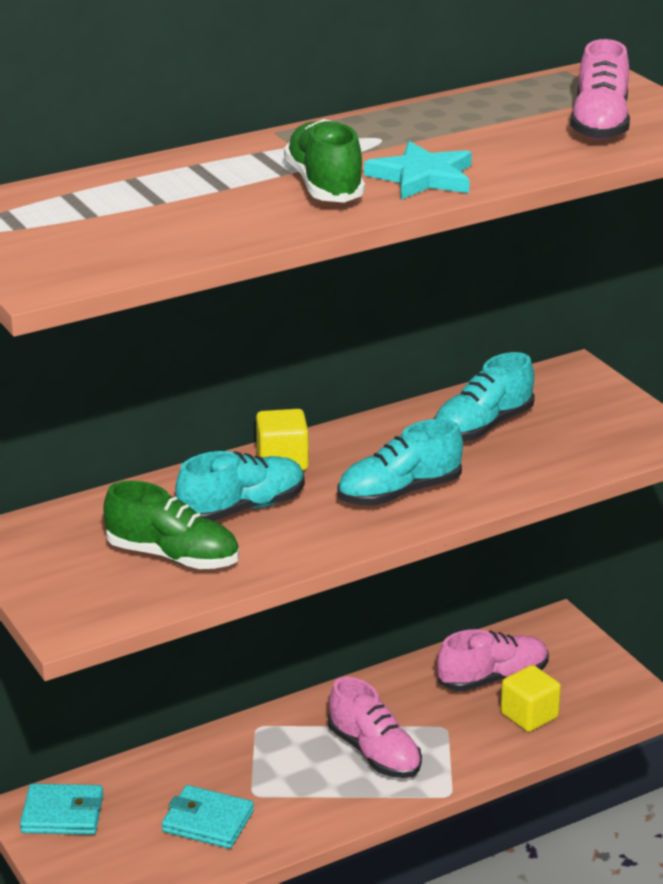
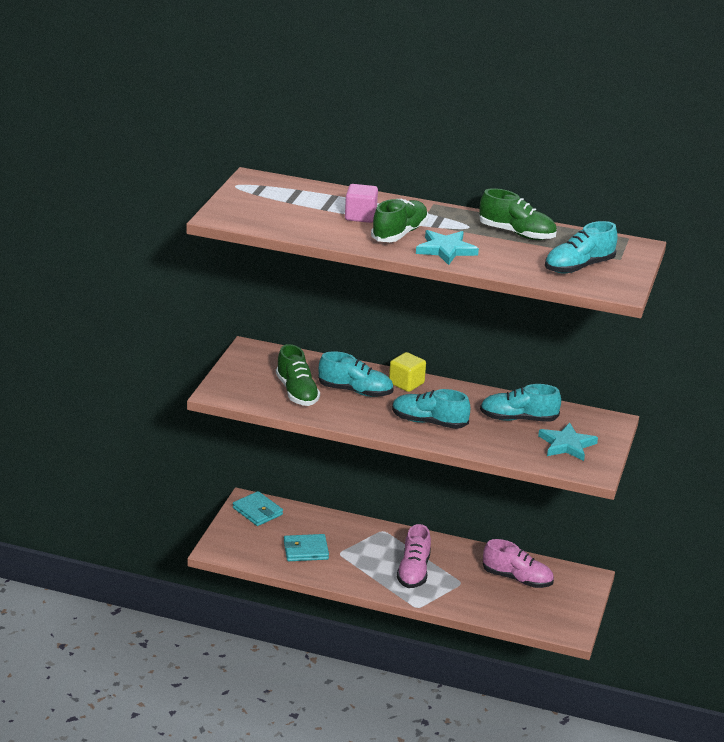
camera: 45 degrees right, 0 degrees up
turquoise wallet [162,785,254,849] -> turquoise wallet turned 75 degrees counterclockwise [284,534,329,561]
yellow cube [501,665,561,732] -> none
pink shoe [570,39,630,140] -> turquoise shoe [545,221,618,273]
none -> pink cube [345,184,378,223]
none -> green shoe [479,188,557,240]
none -> turquoise star [538,423,598,461]

